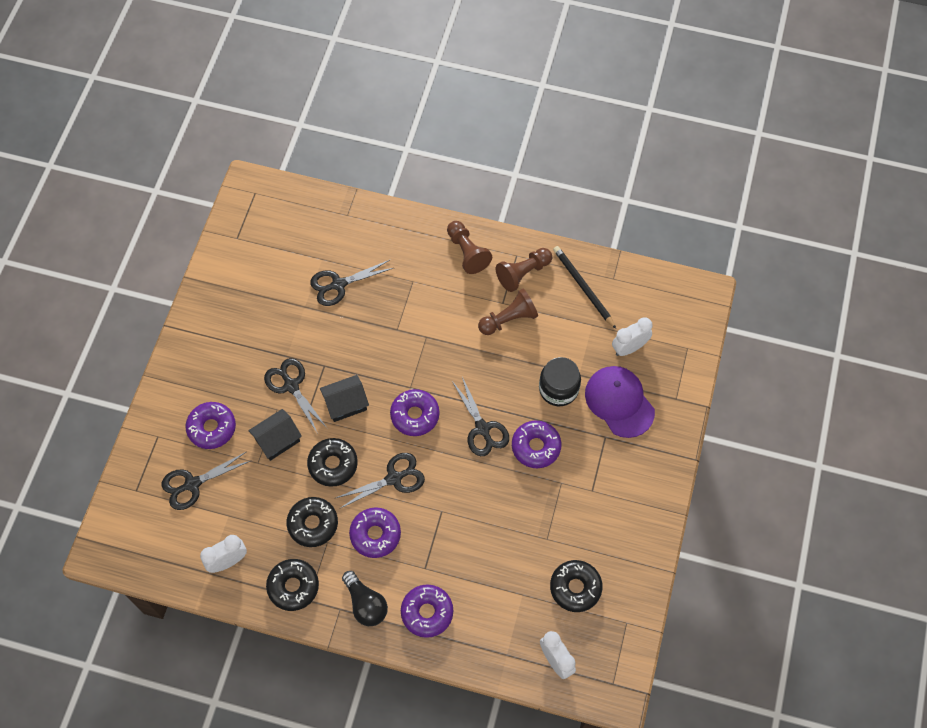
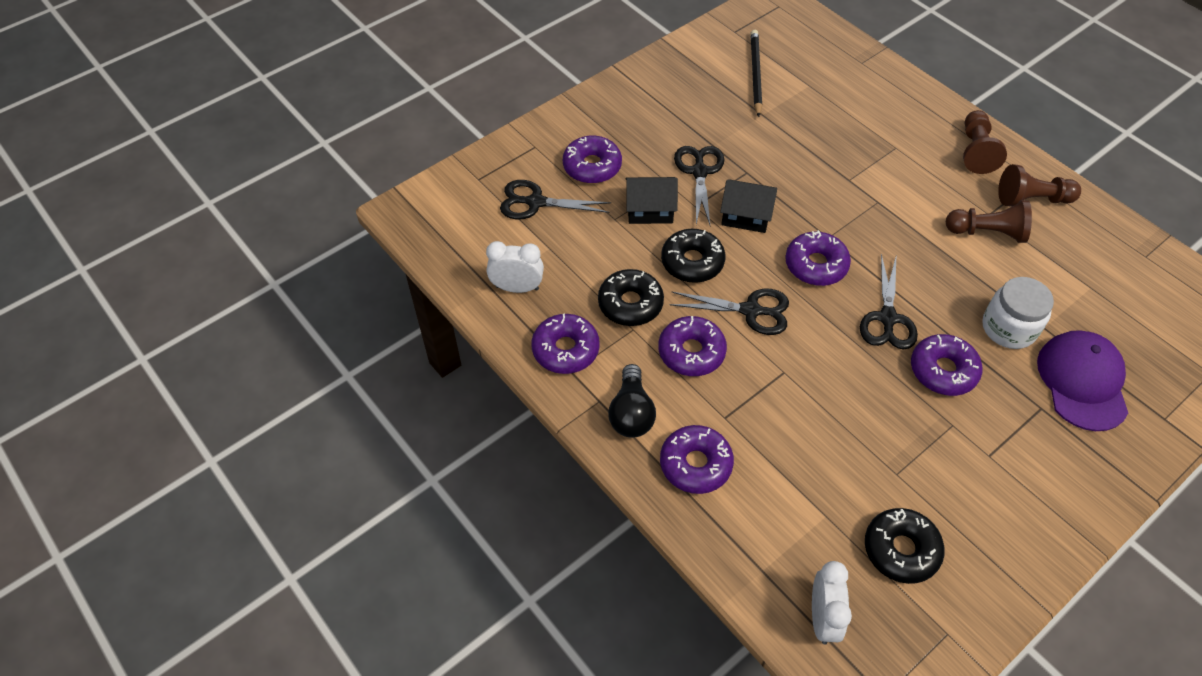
camera: 35 degrees right, 10 degrees down
black donut [266,559,319,611] -> purple donut [531,314,600,374]
black scissors [310,260,393,306] -> none
black jar [539,357,581,406] -> white jar [982,277,1054,349]
black pencil [553,246,616,329] -> black pencil moved to [751,30,762,117]
white clock [612,317,652,356] -> none

